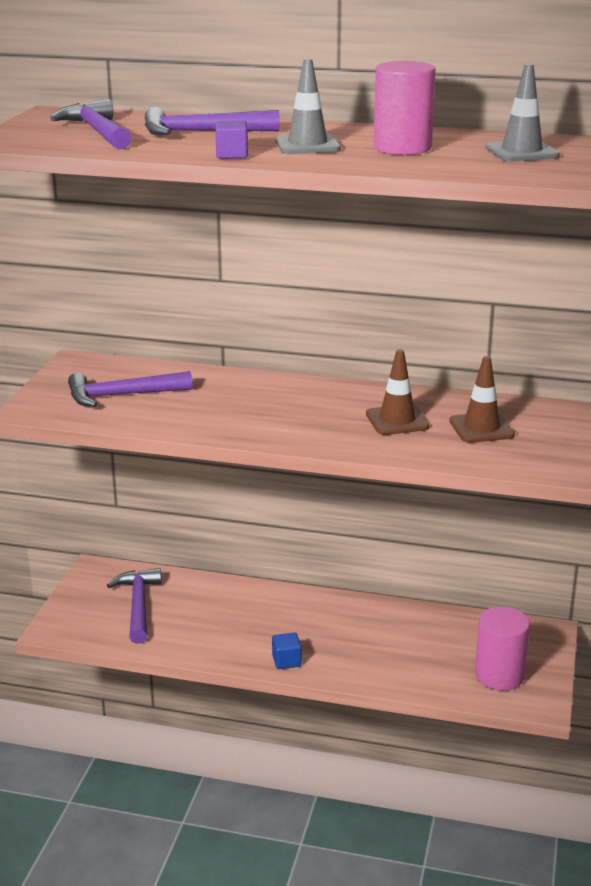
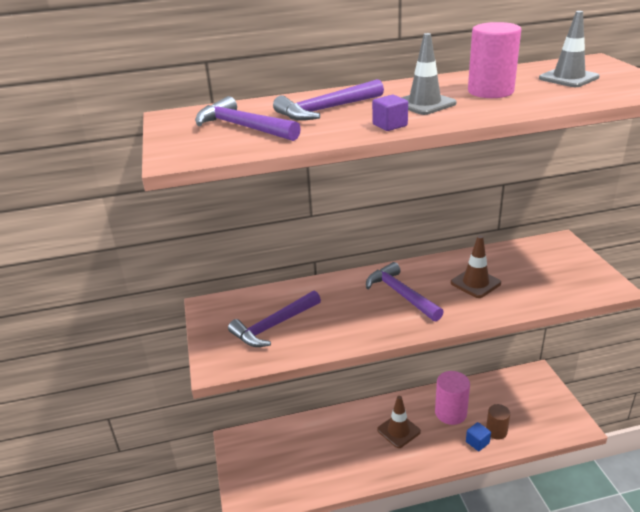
camera: 25 degrees left, 5 degrees up
purple hammer [107,568,162,644] -> purple hammer moved to [366,262,444,321]
blue cube [272,633,301,669] -> blue cube moved to [466,422,491,451]
brown traffic cone [449,356,515,443] -> brown traffic cone moved to [377,396,421,448]
pink cylinder [475,606,530,691] -> pink cylinder moved to [435,371,470,425]
none -> brown cylinder [486,404,510,440]

